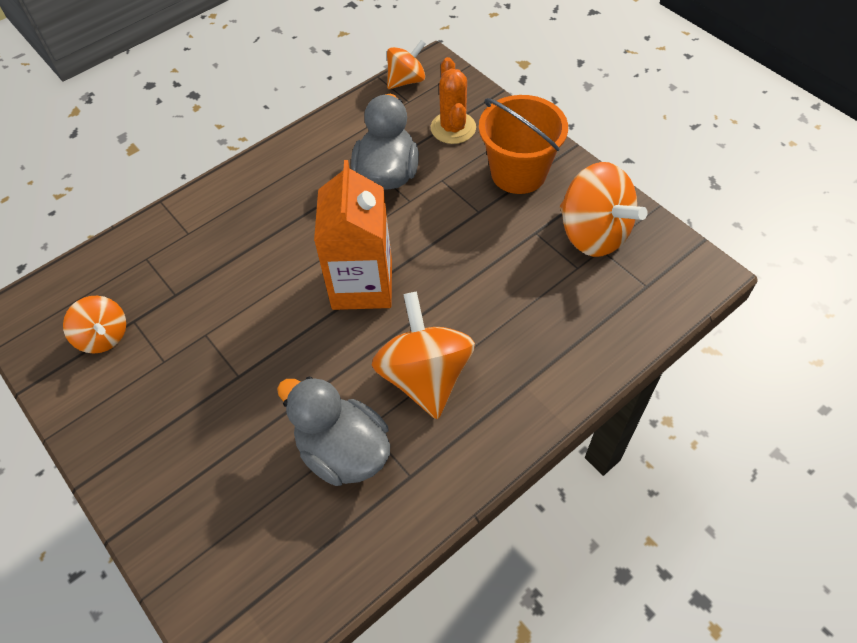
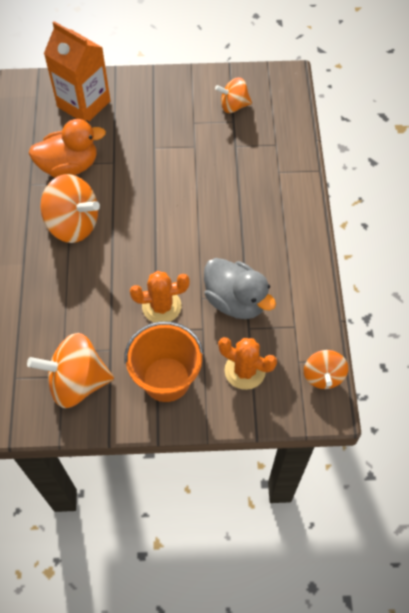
camera: 125 degrees right, 5 degrees up
grey duck [277,376,390,486] -> orange duck [29,119,106,178]
orange carton [314,160,392,310] -> orange carton moved to [44,21,111,122]
none -> orange cactus [130,271,190,323]

